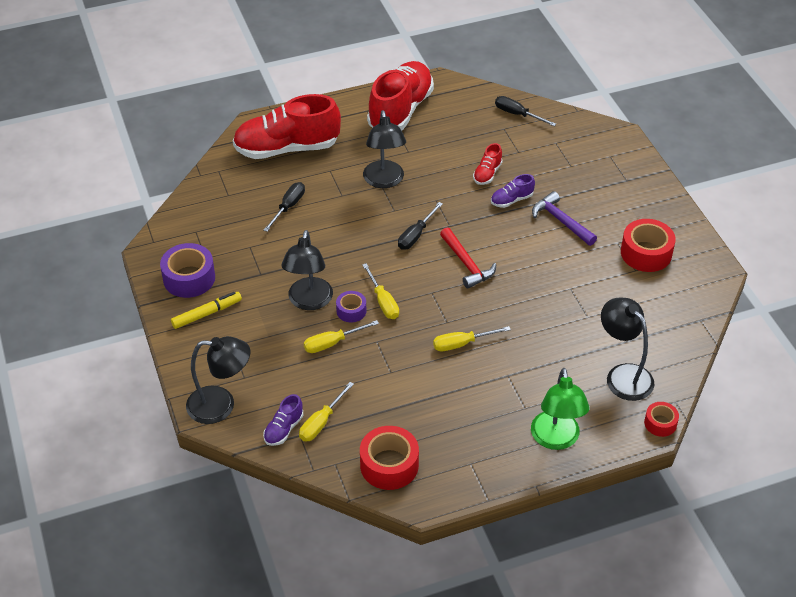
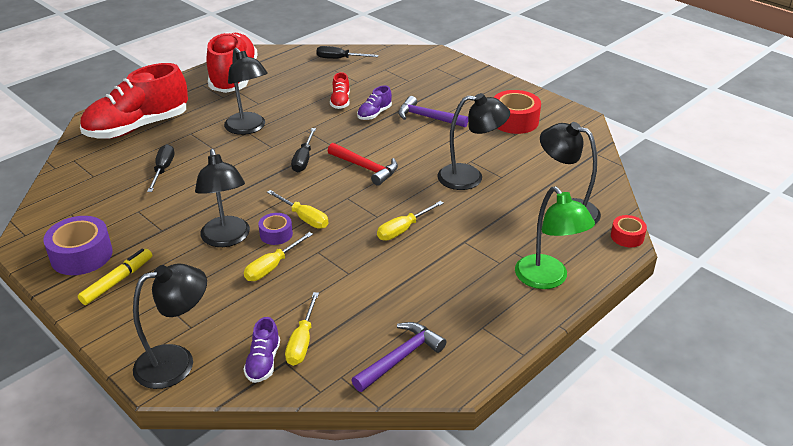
camera: 25 degrees left, 10 degrees down
red tape [360,426,419,490] -> purple hammer [352,322,446,392]
none -> black lamp [437,93,510,190]

